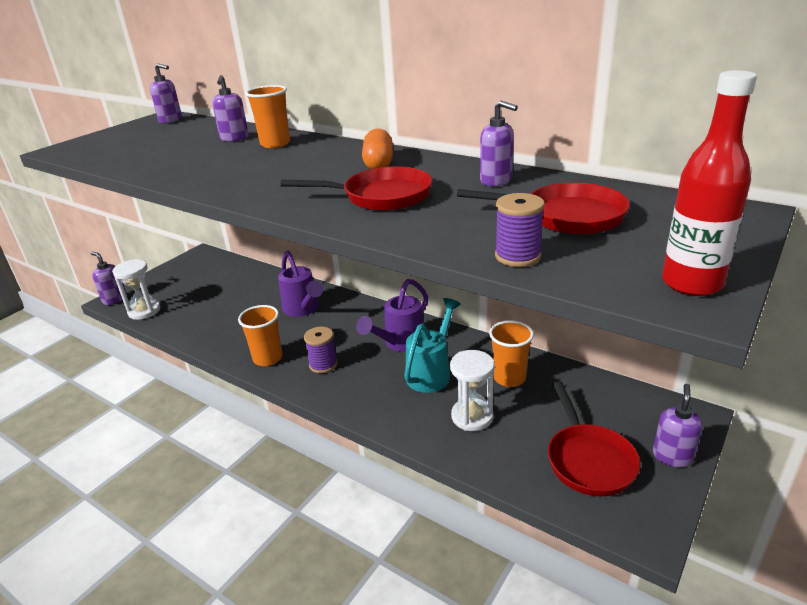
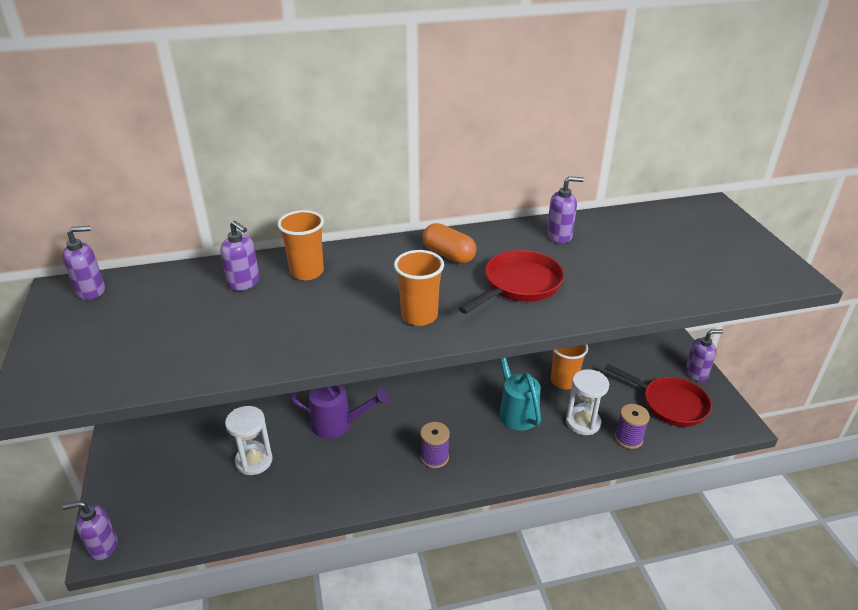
camera: 50 degrees left, 5 degrees up
white hourglass [112,259,160,320] -> white hourglass moved to [225,406,273,475]
orange cup [238,305,283,366] -> orange cup moved to [394,250,444,326]
purple watering can [356,279,428,352] -> none
red pan [457,183,630,235] -> none
purple spool [495,193,545,267] -> purple spool moved to [615,404,650,449]
purple soap dispenser [653,384,703,467] -> purple soap dispenser turned 105 degrees clockwise [685,330,723,382]
red bottle [662,70,757,296] -> none

